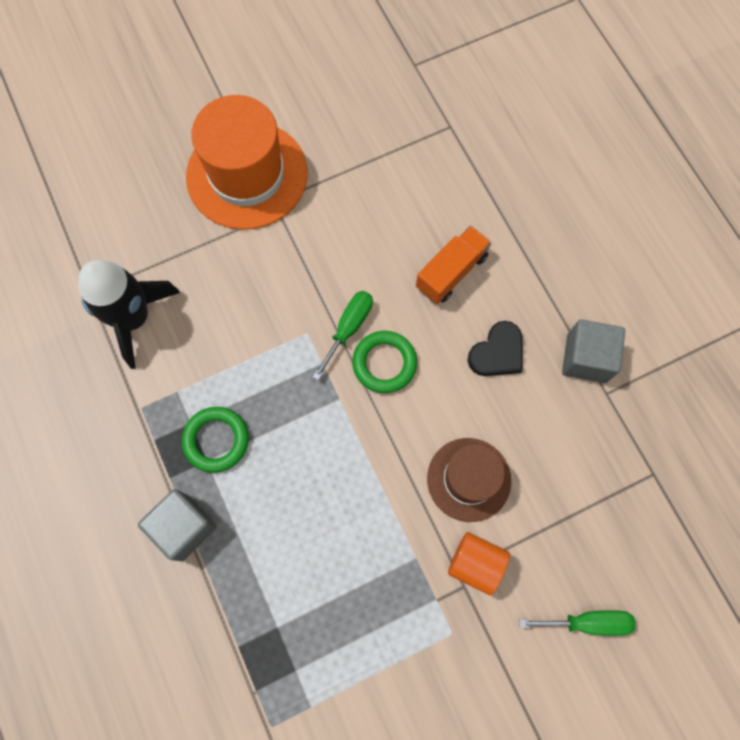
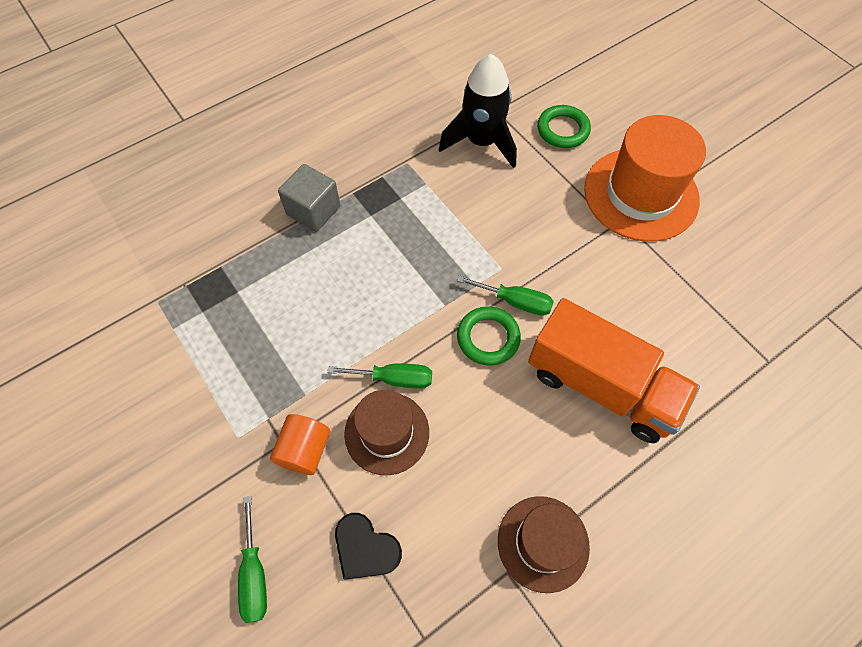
camera: 80 degrees right, 10 degrees down
green ring [182,407,249,473] -> green ring moved to [537,105,591,148]
orange truck [416,225,492,304] -> orange truck [528,298,700,443], size x1.76
black heart [468,321,523,376] -> black heart moved to [335,513,402,580]
grey cube [562,319,625,383] -> brown hat [498,496,590,593]
none -> green screwdriver [327,364,432,389]

